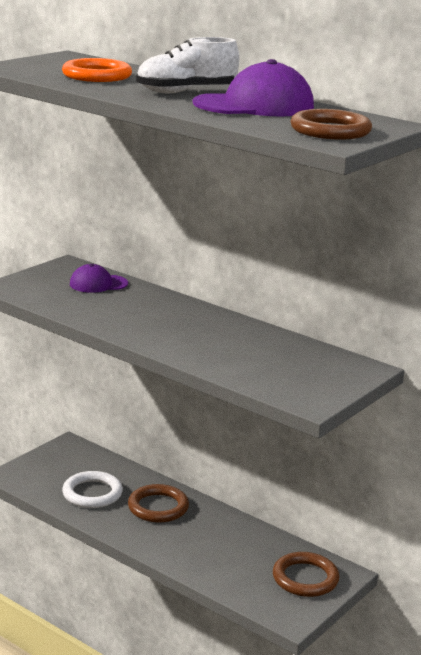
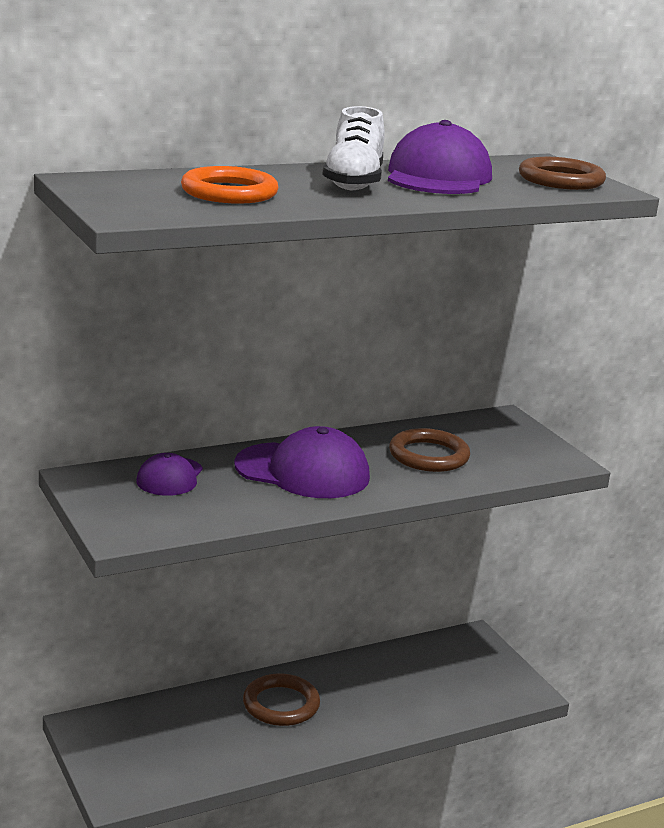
camera: 65 degrees left, 0 degrees up
white ring [62,471,123,508] -> none
brown ring [273,552,339,597] -> brown ring moved to [389,428,470,472]
none -> purple cap [234,426,370,498]

